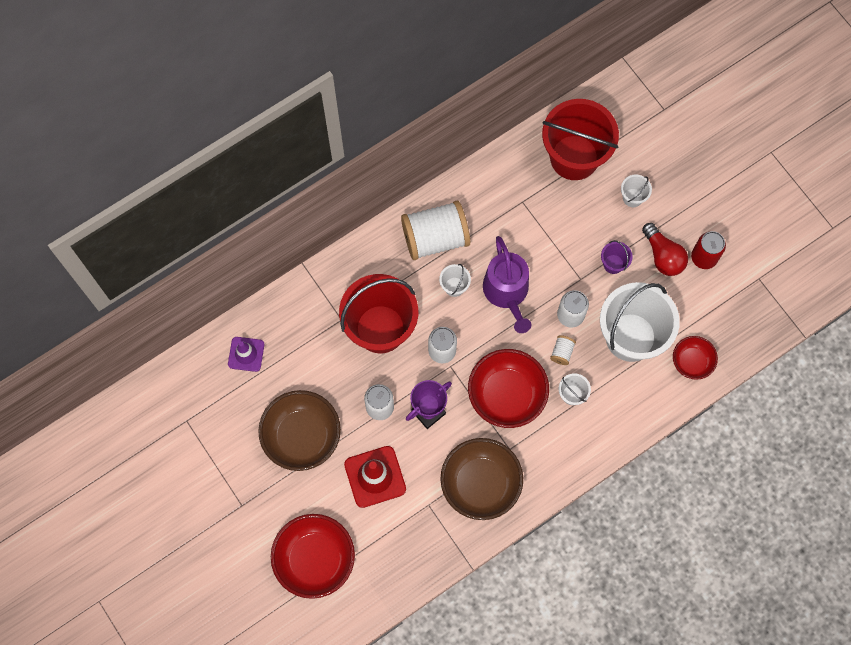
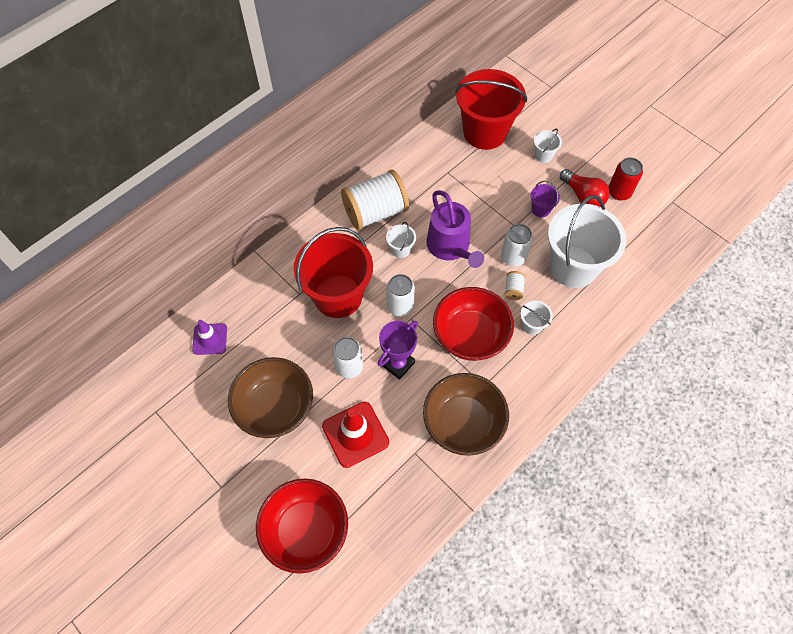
camera: 10 degrees left, 10 degrees down
red bowl [673,336,718,380] -> none

